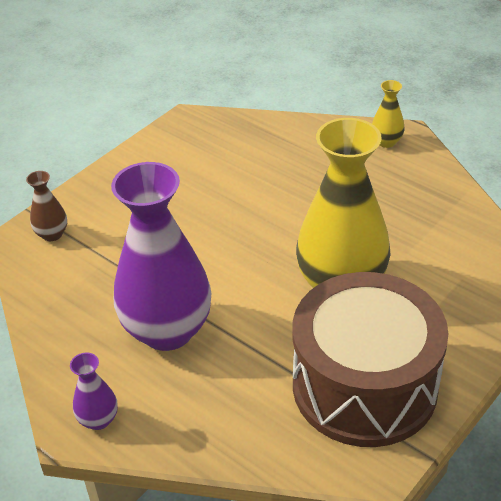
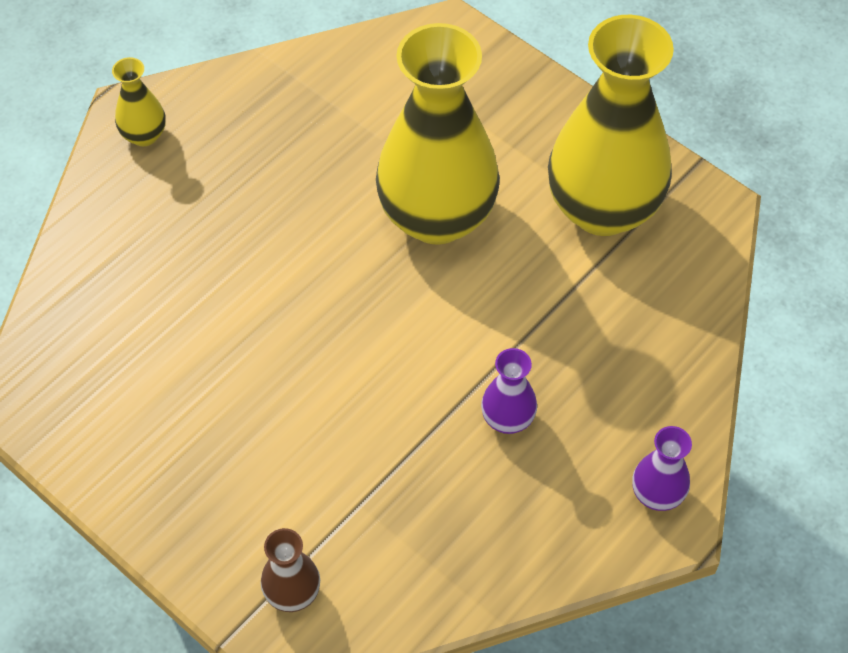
camera: 90 degrees left, 15 degrees up
purple vase [111,162,212,351] -> purple vase [481,348,537,434], size x0.43
brown drum [292,272,448,447] -> yellow vase [548,15,674,236]

